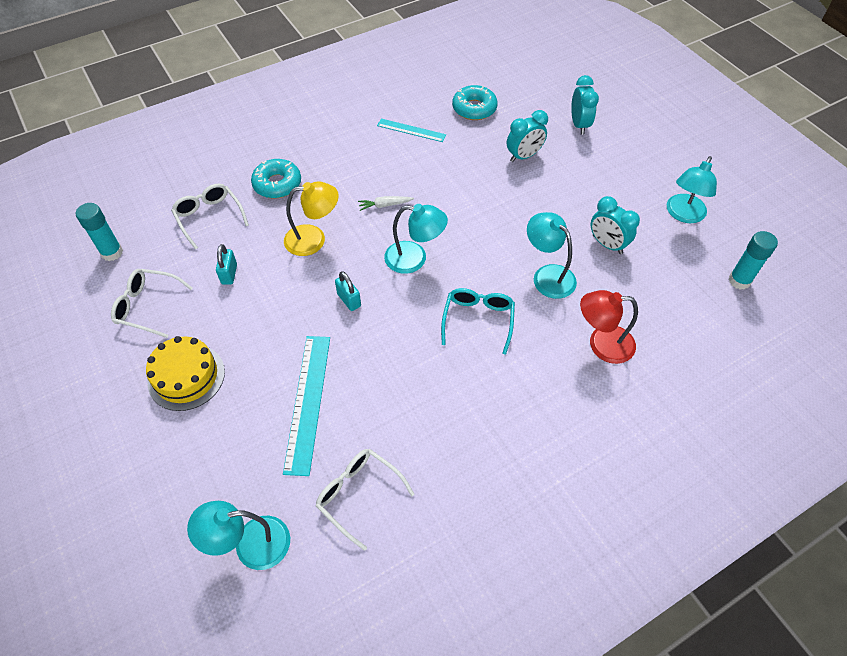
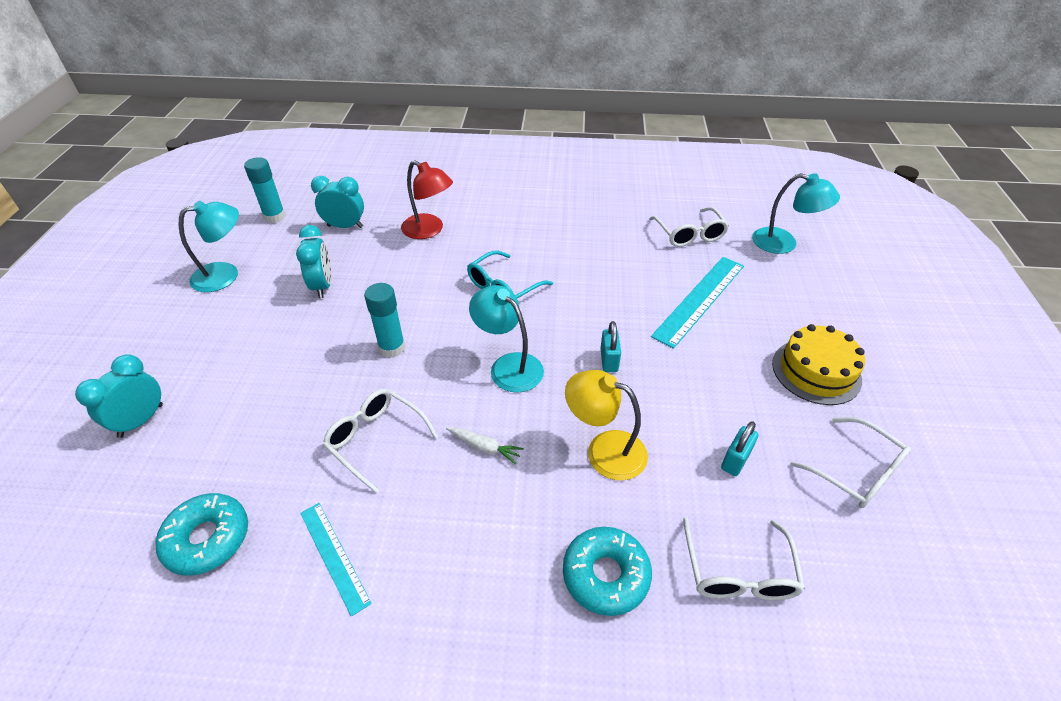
camera: 145 degrees left, 10 degrees down
turquoise glue stick [76,203,123,261] -> turquoise glue stick moved to [364,283,405,358]
turquoise clock [507,110,548,162] -> turquoise clock moved to [311,176,364,228]
turquoise lamp [527,212,577,299] -> none
none -> white glasses [323,389,438,493]

